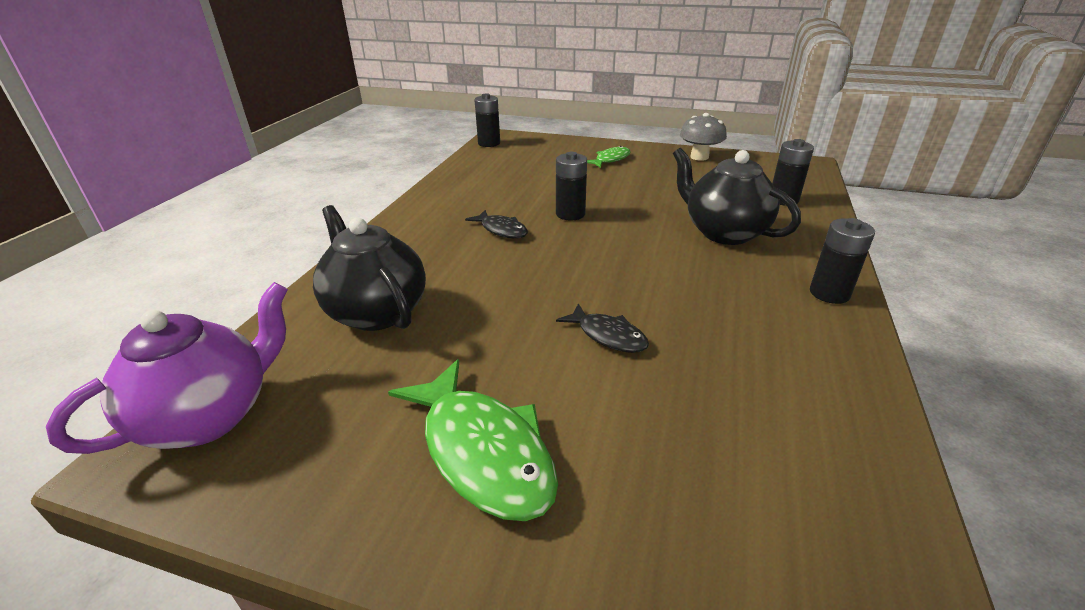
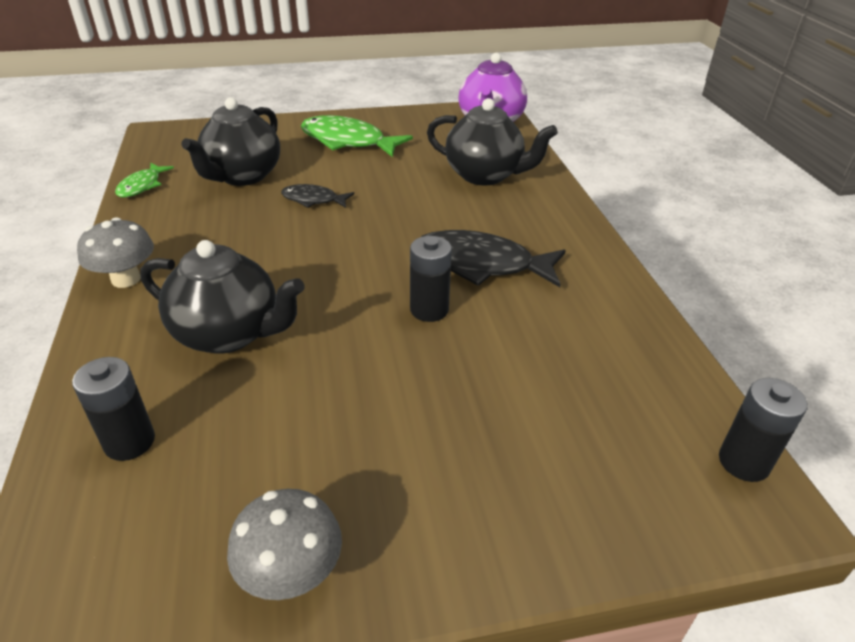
camera: 150 degrees right, 5 degrees up
black fish [465,210,528,238] -> black fish [421,230,566,287], size x1.84
green fish [587,146,631,168] -> green fish moved to [115,163,174,197]
black battery [810,218,875,304] -> grey mushroom [77,217,154,288]
none -> black teapot [182,97,280,186]

